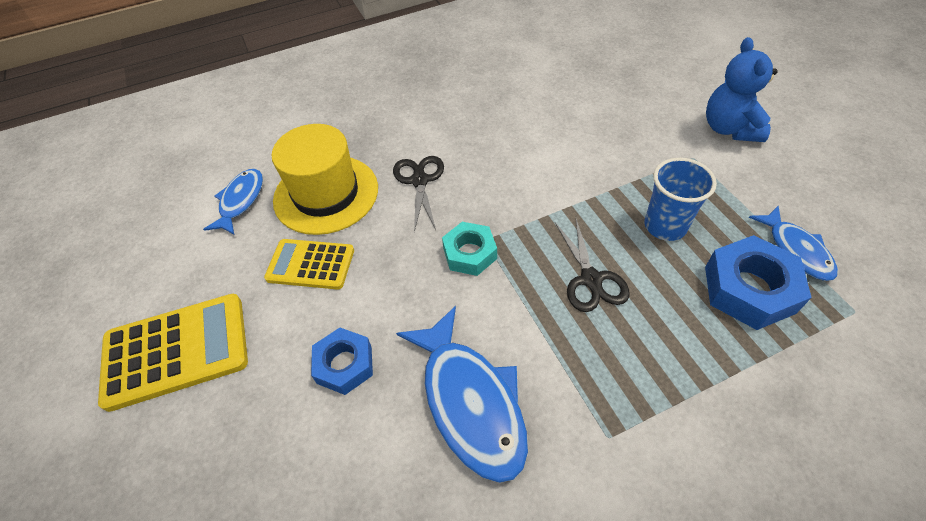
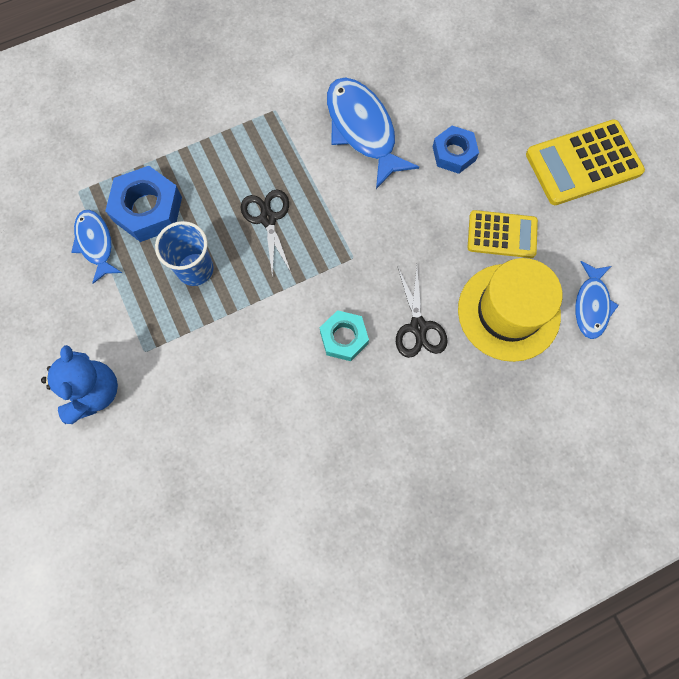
camera: 175 degrees right, 20 degrees up
turquoise nut [442,222,497,276] -> turquoise nut moved to [320,310,369,361]

